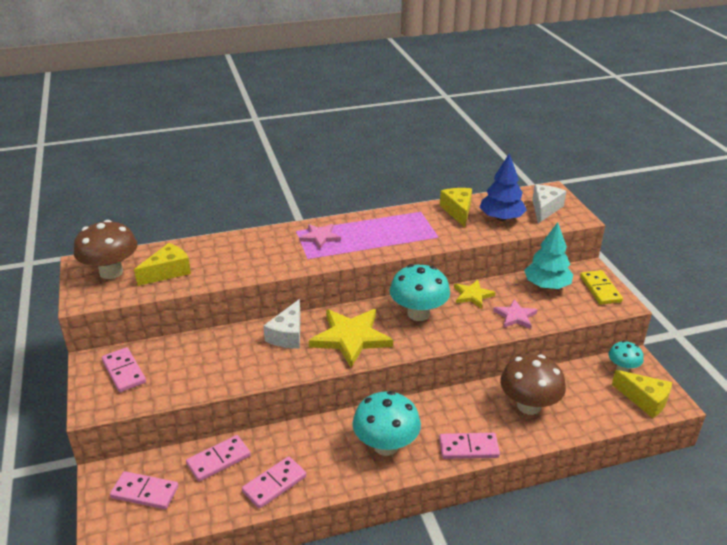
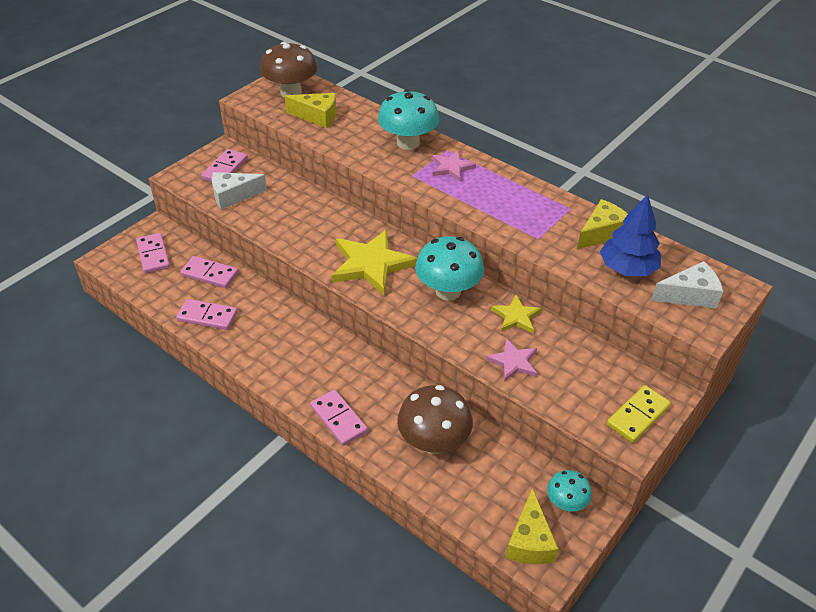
camera: 55 degrees right, 10 degrees up
white cheese [263,299,301,349] -> white cheese moved to [212,172,267,210]
turquoise mushroom [353,391,421,456] -> turquoise mushroom moved to [378,89,439,150]
turquoise tree [524,222,573,289] -> none

